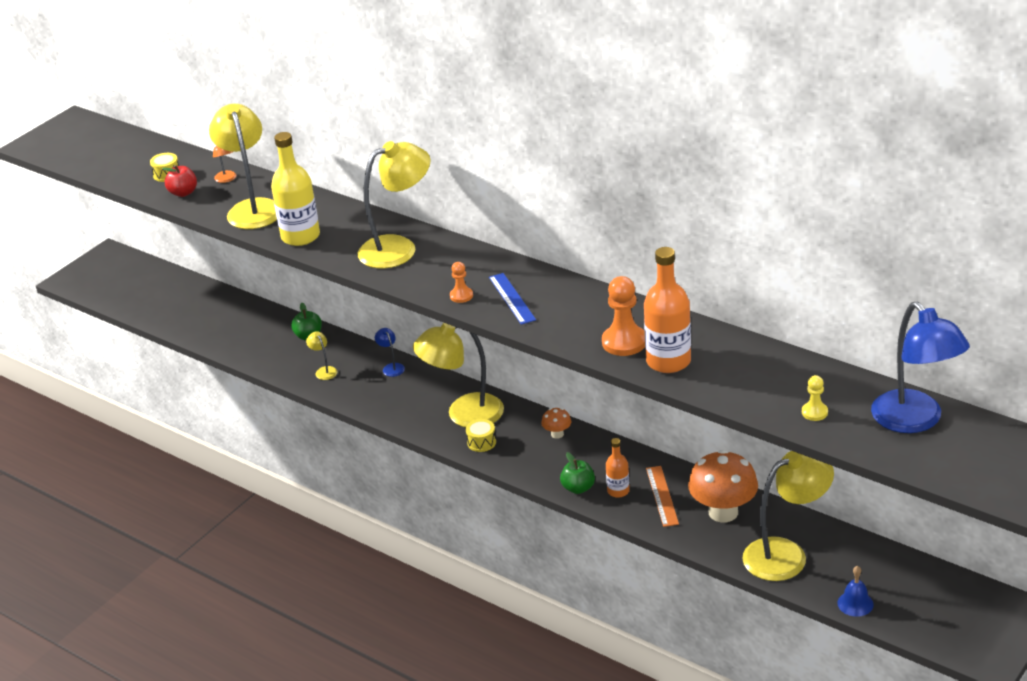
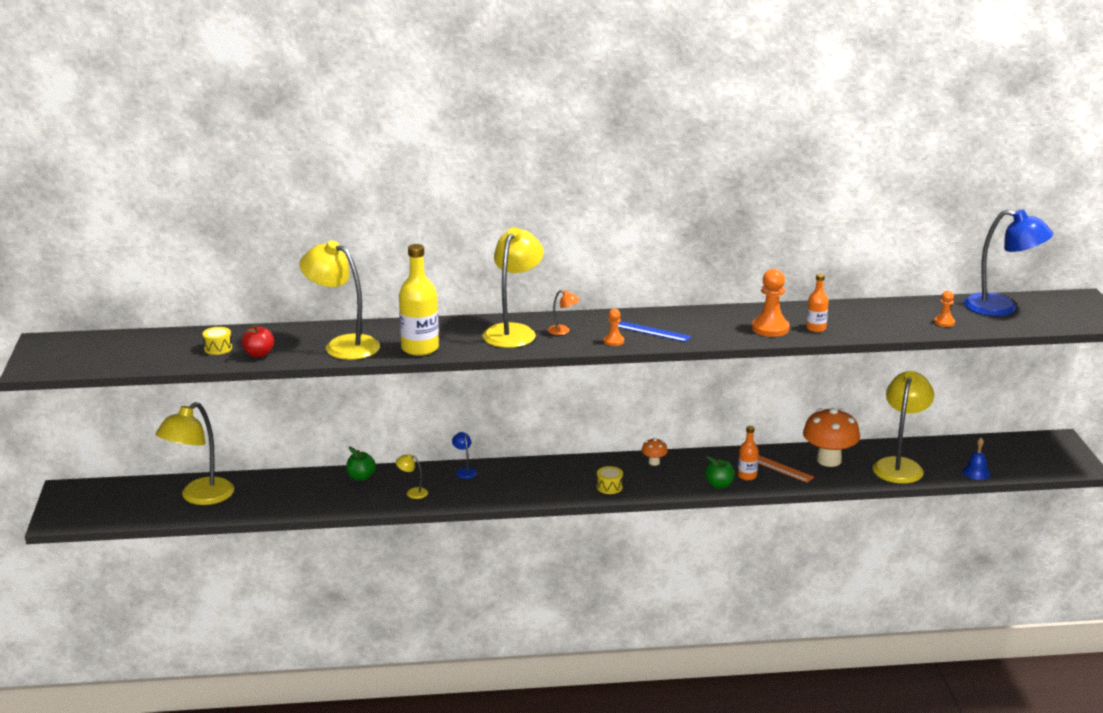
camera: 45 degrees left, 10 degrees down
orange lamp [213,146,236,183] -> orange lamp moved to [548,290,580,335]
blue lamp [375,328,405,377] -> blue lamp turned 45 degrees clockwise [452,432,477,479]
yellow lamp [413,322,504,427] -> yellow lamp moved to [155,402,234,505]
orange bottle [644,247,691,373] -> orange bottle [806,274,829,332], size x0.54
yellow pawn [802,375,828,421] -> orange pawn [934,291,955,327]

